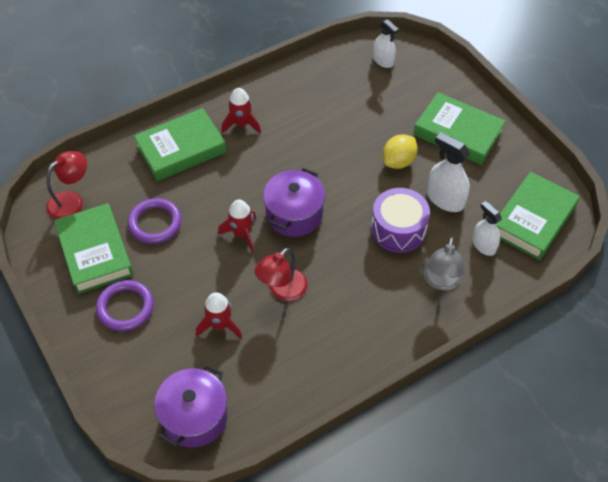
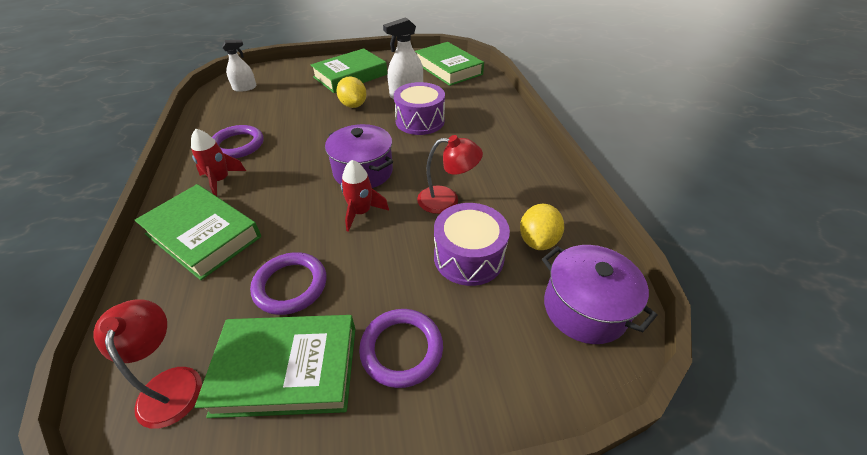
camera: 70 degrees left, 10 degrees down
green book [134,108,226,181] -> green book turned 45 degrees counterclockwise [135,184,261,280]
red rocket [196,292,242,339] -> purple drum [434,203,510,286]
red lamp [254,248,308,301] -> red lamp turned 60 degrees counterclockwise [417,135,483,214]
grey lamp [424,237,465,290] -> none
white spray bottle [472,201,502,256] -> none
none -> purple ring [212,125,264,158]
none -> yellow lemon [520,204,564,250]

